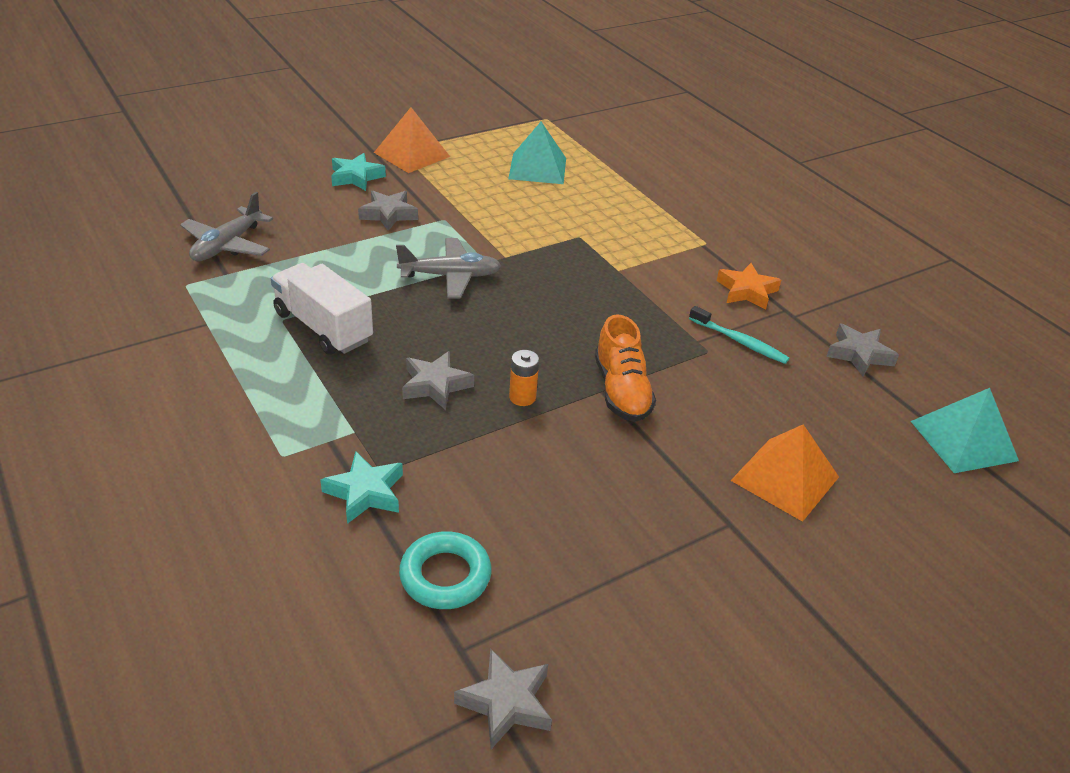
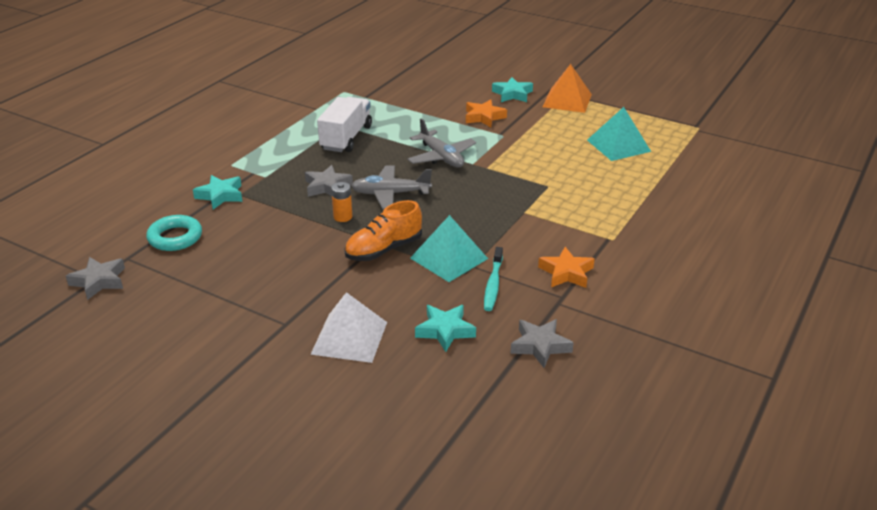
camera: 65 degrees right, 5 degrees down
grey plane [180,192,273,261] -> grey plane moved to [351,165,432,209]
grey star [358,191,418,231] -> orange star [466,99,507,127]
orange pyramid [730,424,839,522] -> white pyramid [310,292,387,363]
turquoise pyramid [911,388,1019,473] -> turquoise pyramid moved to [410,215,488,282]
none -> turquoise star [415,305,476,352]

